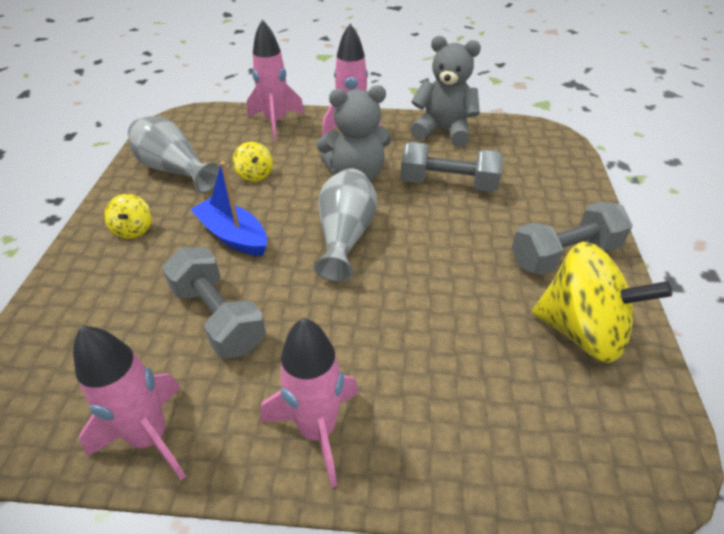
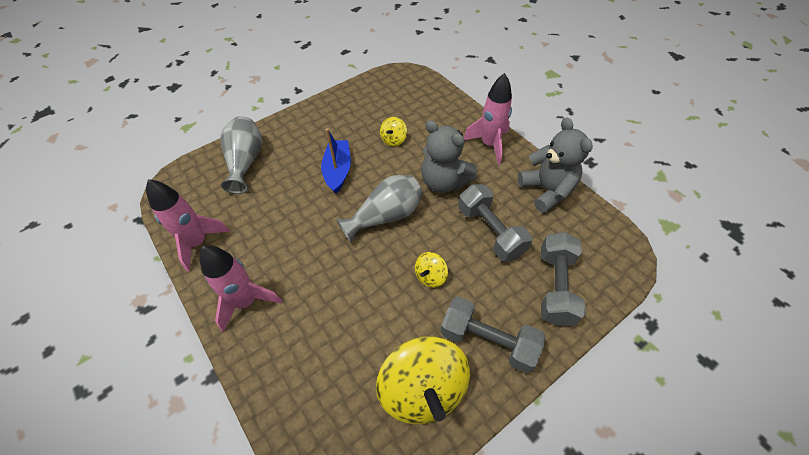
camera: 50 degrees right, 10 degrees up
yellow spinning top [104,194,152,239] -> yellow spinning top moved to [415,252,448,288]
grey vase [128,116,220,193] -> grey vase moved to [220,116,262,194]
grey dumbbell [162,247,266,359] -> grey dumbbell moved to [541,232,586,326]
pink rocket [247,19,305,141] -> none

